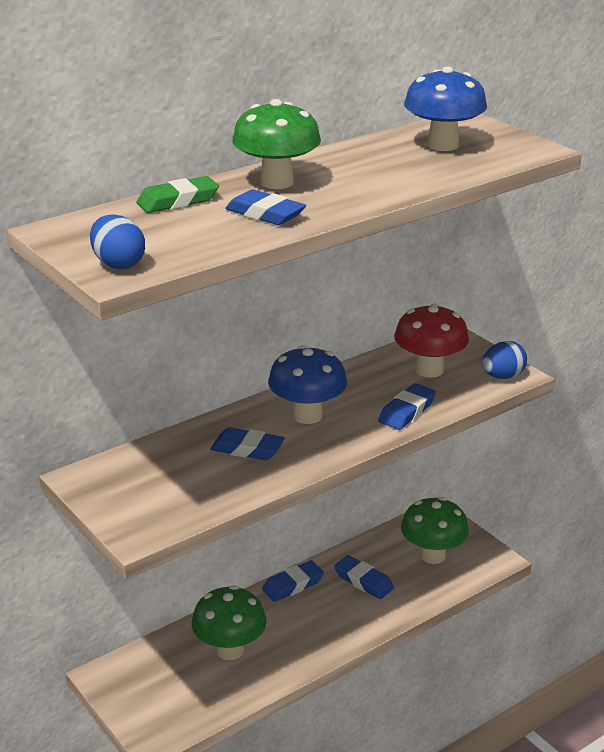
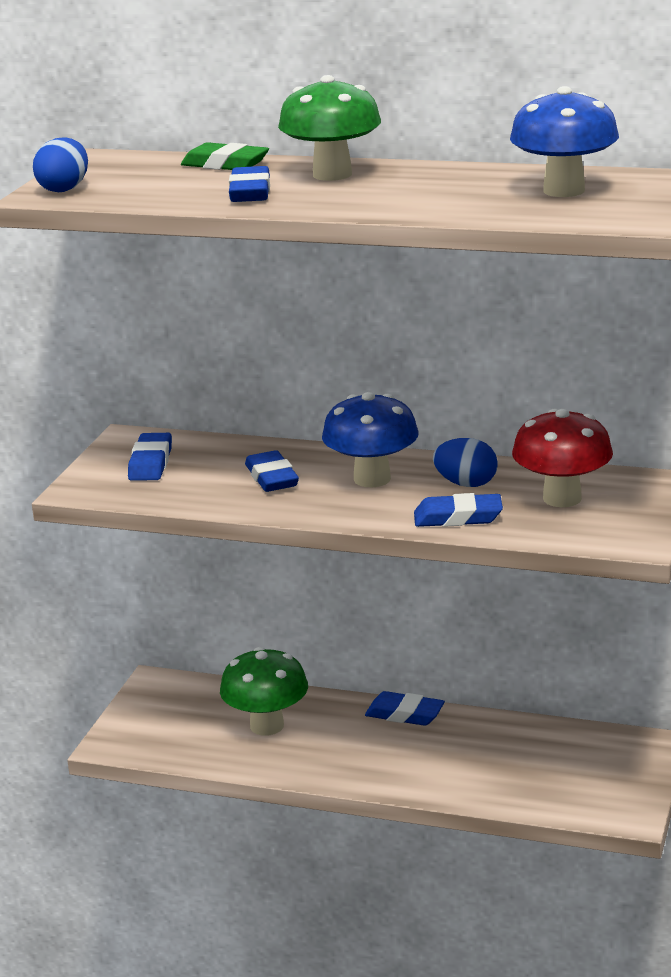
camera: 55 degrees right, 5 degrees down
blue eraser [334,555,394,599] -> blue eraser moved to [128,433,172,481]
green mushroom [401,497,469,564] -> none
blue egg [482,341,527,379] -> blue egg moved to [433,438,498,487]

